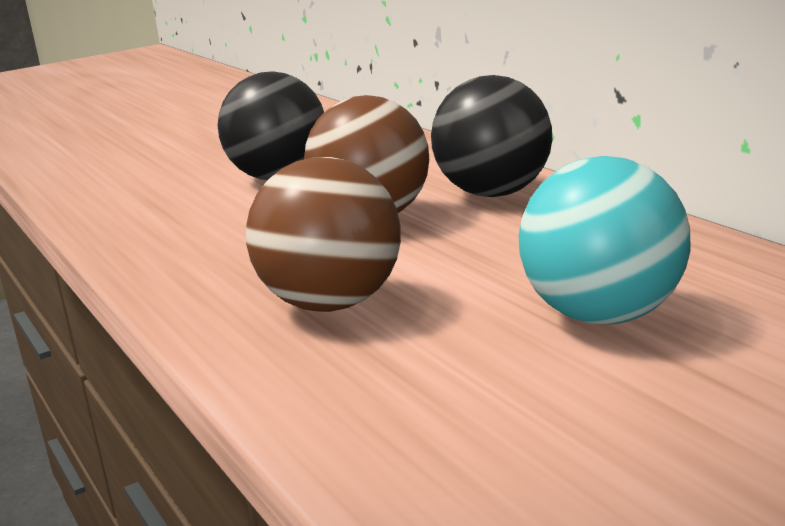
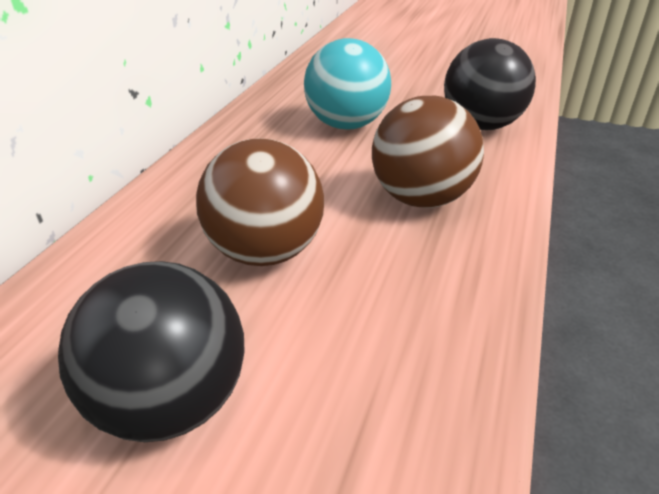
camera: 130 degrees left, 15 degrees up
black ball [431,75,552,197] -> black ball moved to [444,38,536,130]

